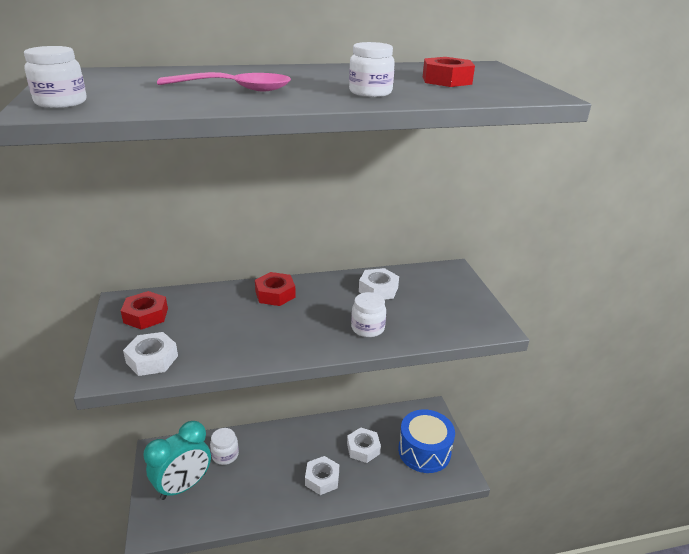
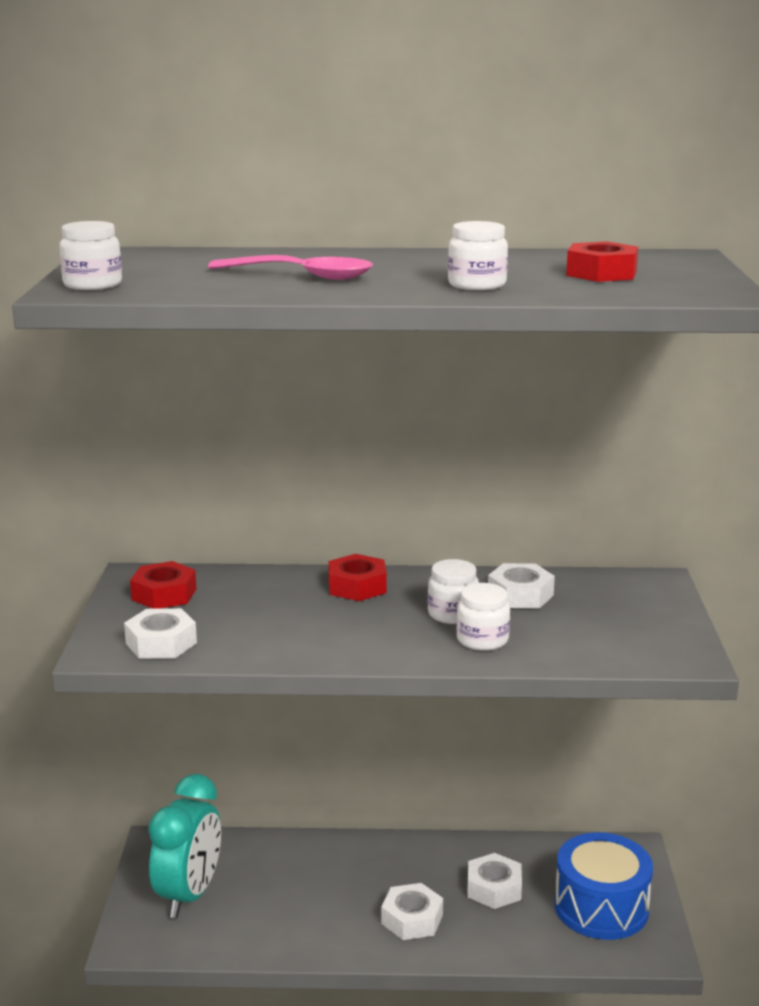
camera: 15 degrees right, 10 degrees down
turquoise clock [144,421,211,500] -> turquoise clock turned 45 degrees counterclockwise [148,774,221,918]
white jar [210,428,239,465] -> white jar moved to [428,559,479,624]

